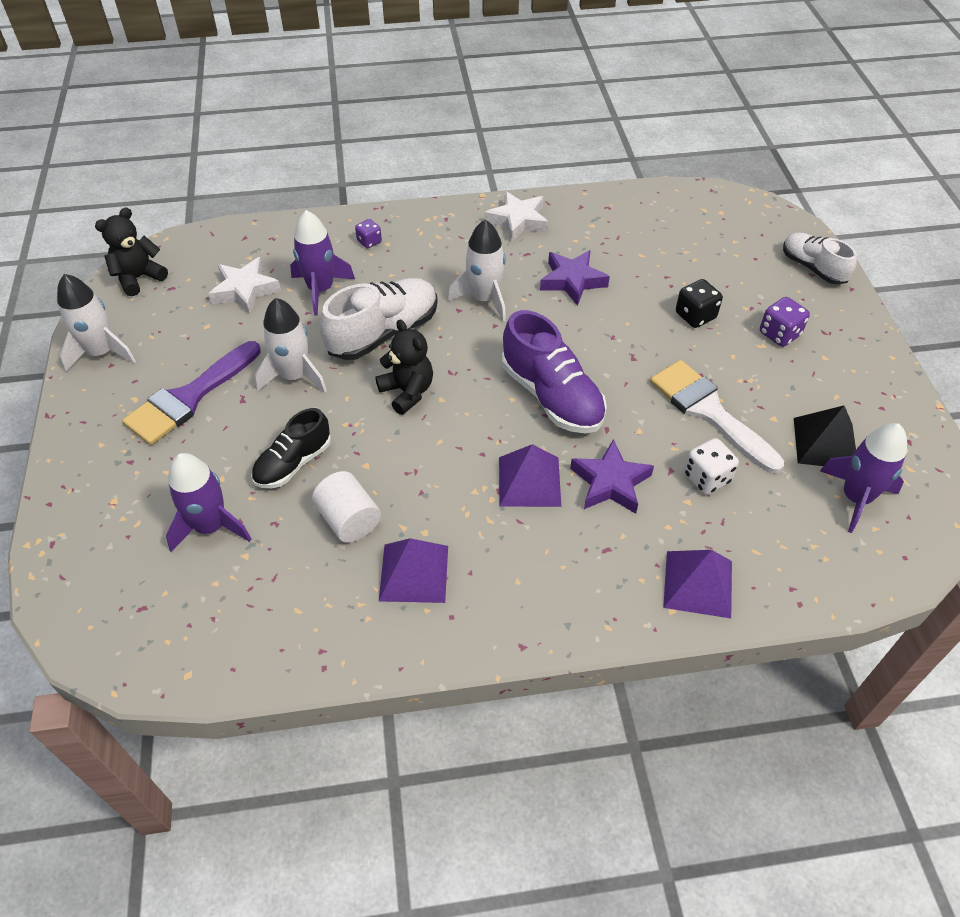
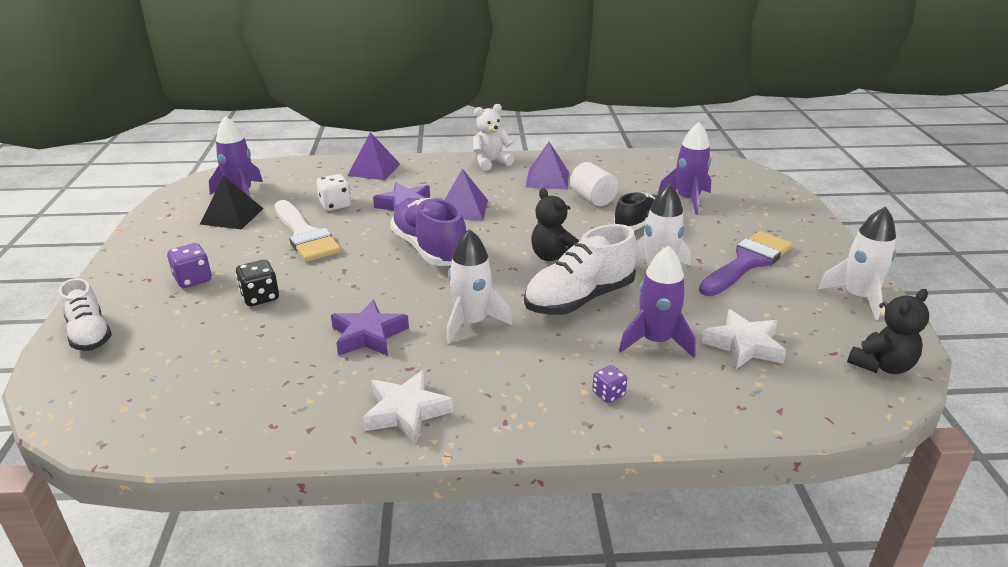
camera: 175 degrees left, 20 degrees down
none -> white teddy bear [473,104,514,171]

